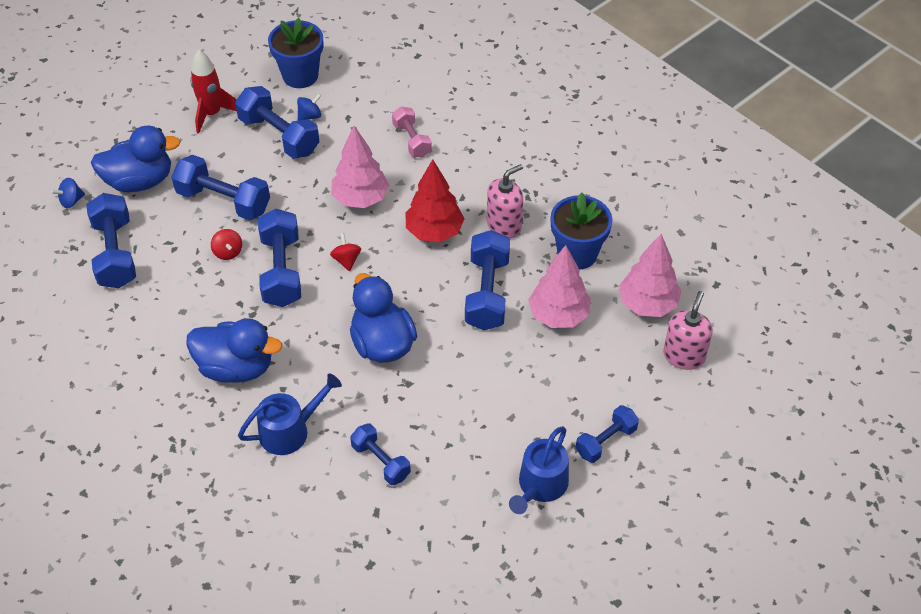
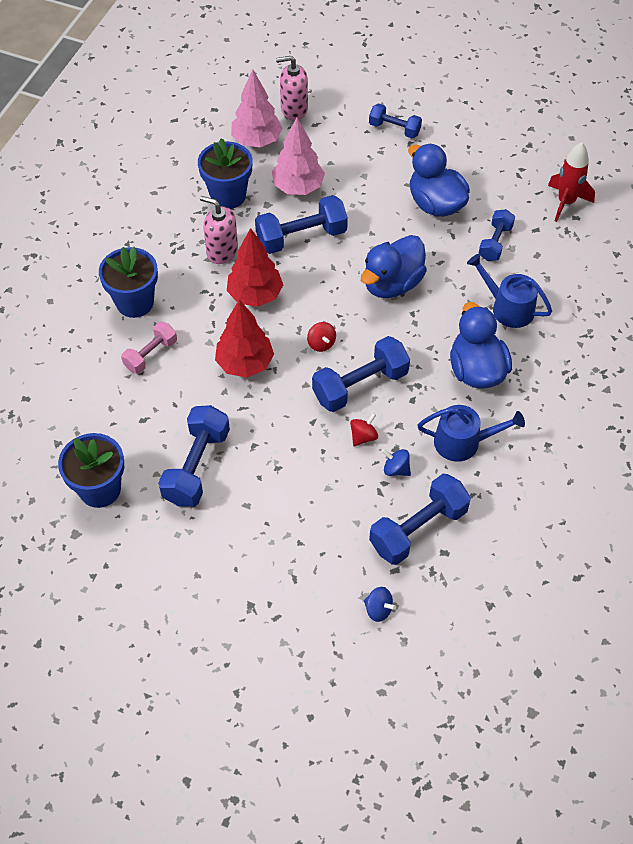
camera: 115 degrees left, 5 degrees up
blue duck [91,126,181,192] -> blue duck moved to [408,143,470,217]
blue dumbbell [172,155,270,220] -> none
red rocket [190,50,237,134] -> red rocket moved to [548,142,595,222]
blue spinning top [297,93,321,121] -> blue spinning top moved to [382,449,411,476]
red spinning top [330,233,361,271] -> red spinning top turned 75 degrees counterclockwise [307,322,336,352]
pink tree [331,126,389,208] -> red tree [215,299,274,378]
blue watering can [509,426,569,514] -> blue watering can moved to [417,405,525,462]
none -> blue flower pot [99,247,158,318]

